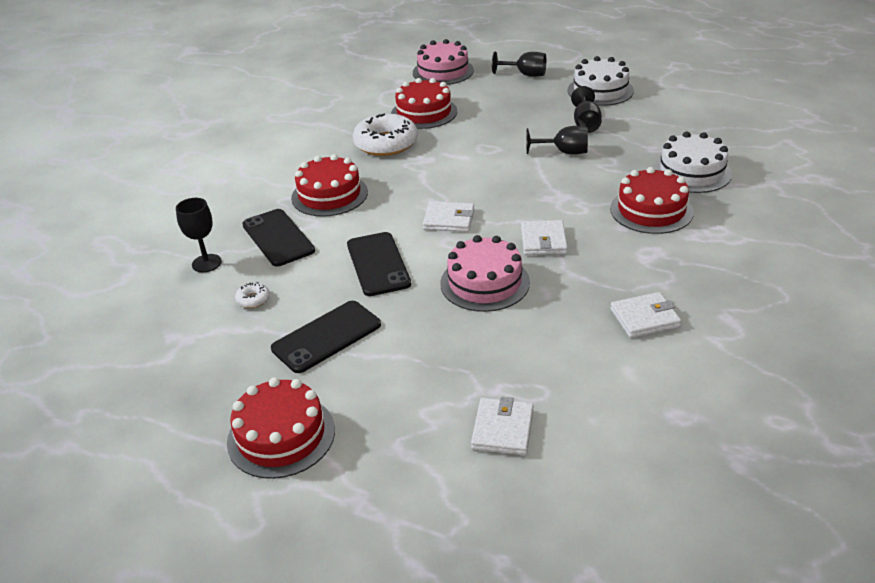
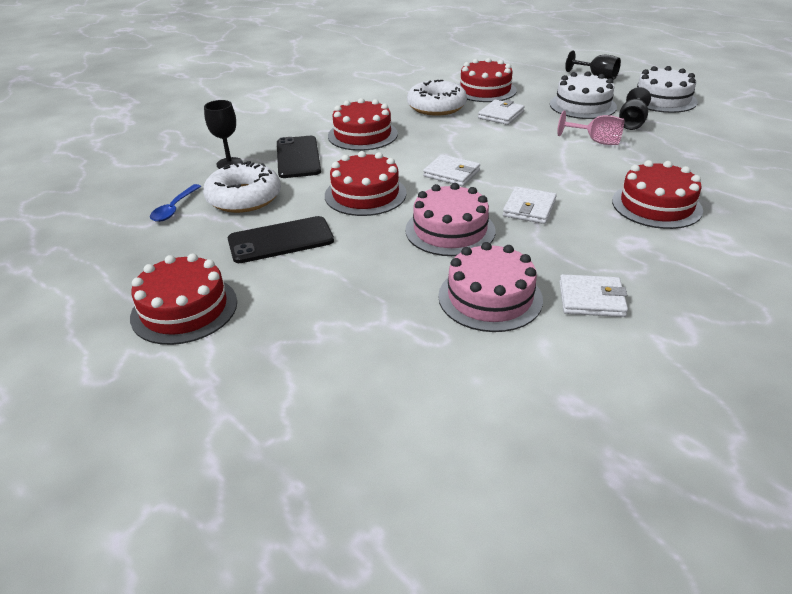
camera: 20 degrees right, 0 degrees up
white donut [235,282,270,308] -> white donut [203,161,281,213], size x2.41
black phone [347,232,411,296] -> red cake [325,151,407,216]
pink cake [413,39,474,85] -> pink cake moved to [438,242,543,332]
white wallet [471,397,534,455] -> white wallet moved to [478,100,525,125]
black goblet [526,126,588,155] -> pink goblet [557,111,624,145]
white cake [653,132,732,193] -> white cake moved to [550,71,617,119]
none -> blue spoon [150,184,201,222]

